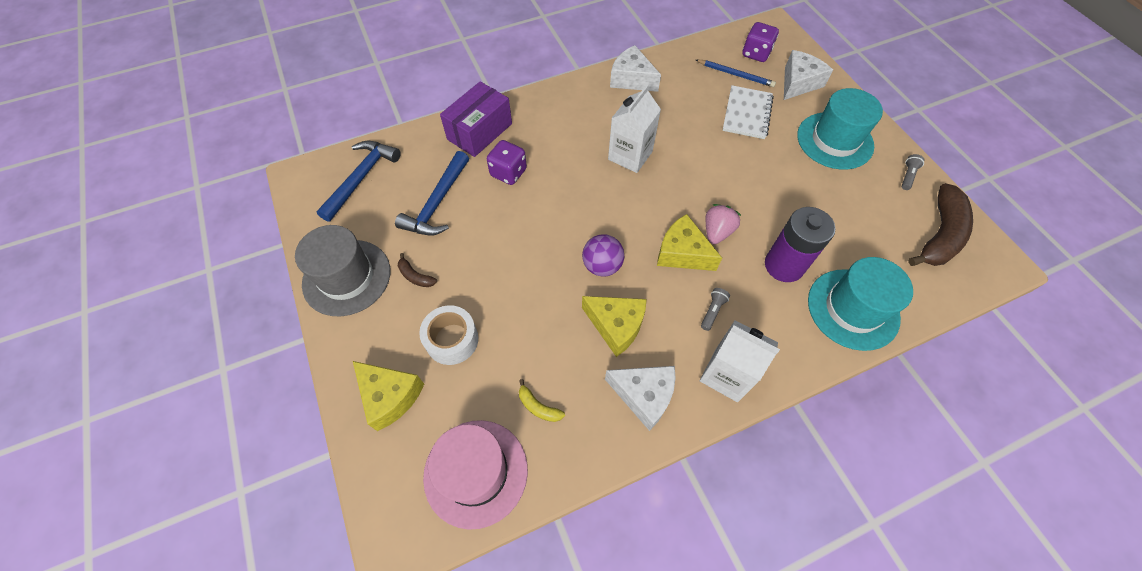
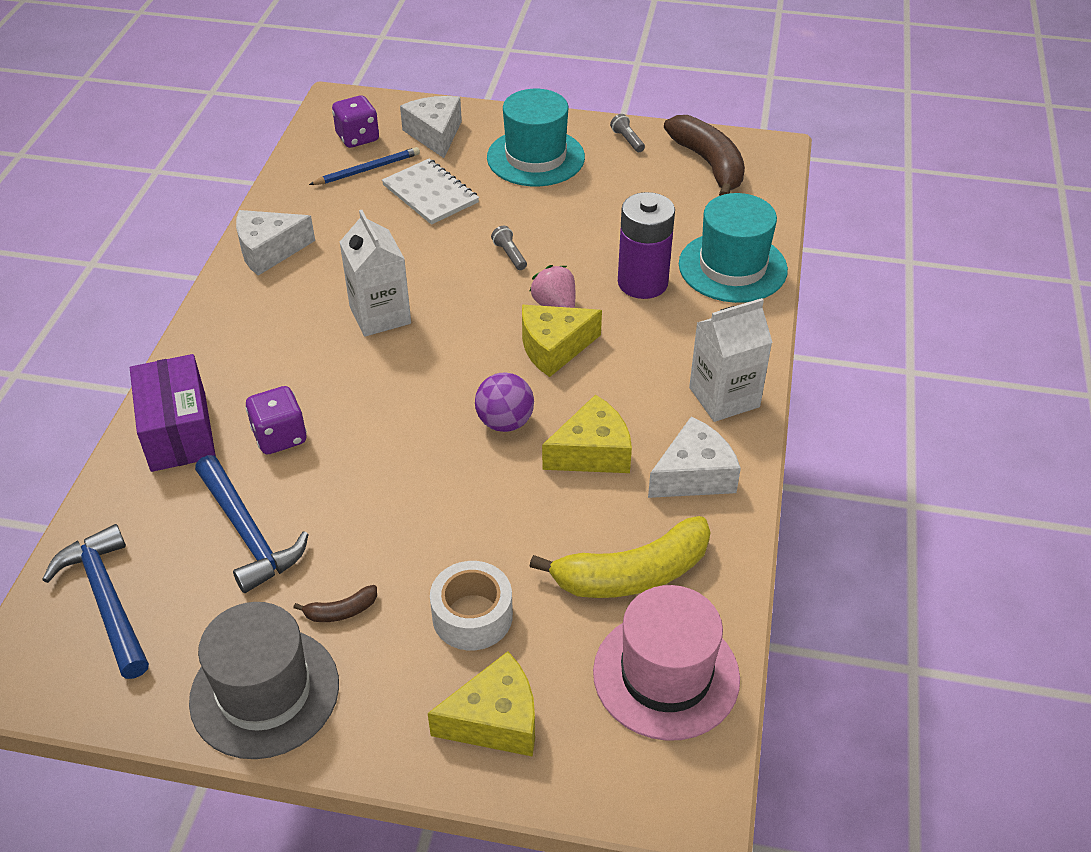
camera: 55 degrees left, 15 degrees down
yellow banana [519,379,565,422] -> yellow banana [529,516,710,598], size x2.28
grey flashlight [701,288,730,331] -> grey flashlight moved to [491,226,527,270]

